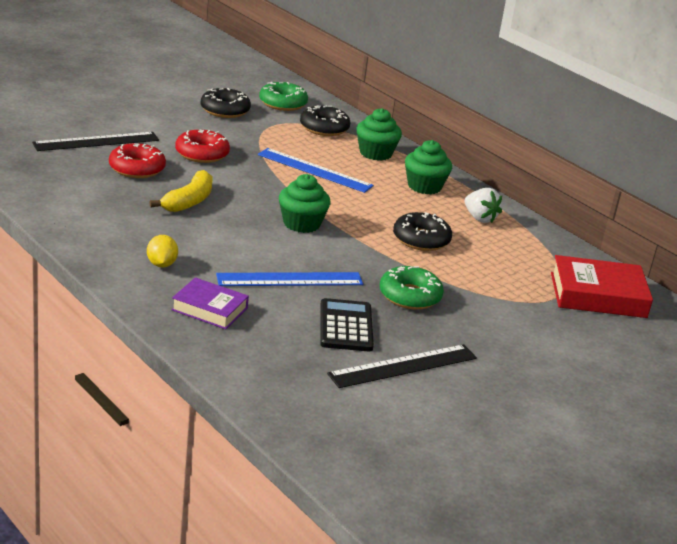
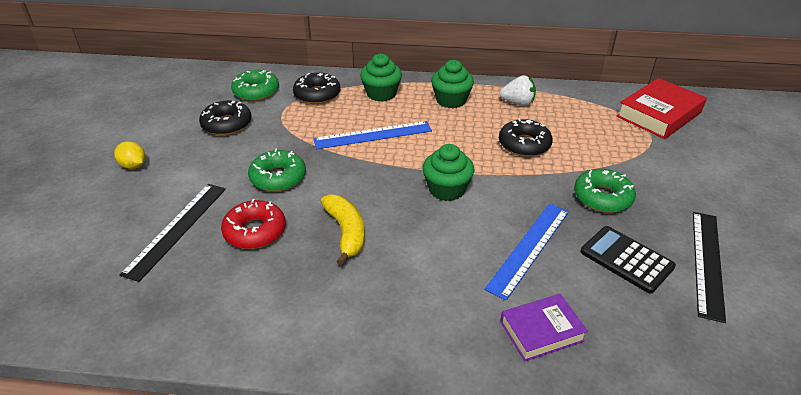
camera: 40 degrees left, 10 degrees up
yellow lemon [147,235,178,268] -> yellow lemon moved to [114,141,146,169]
red donut [175,130,230,163] -> green donut [248,149,306,192]

